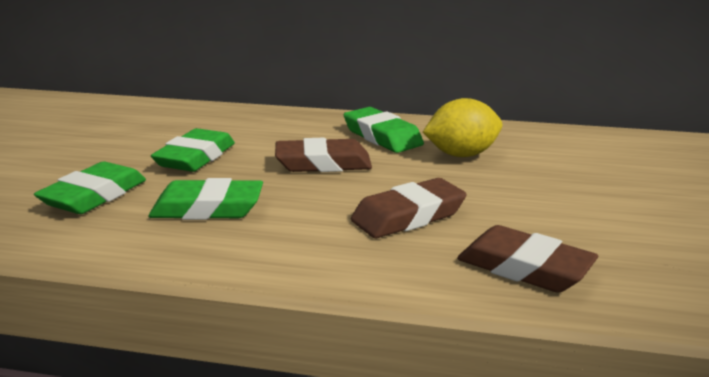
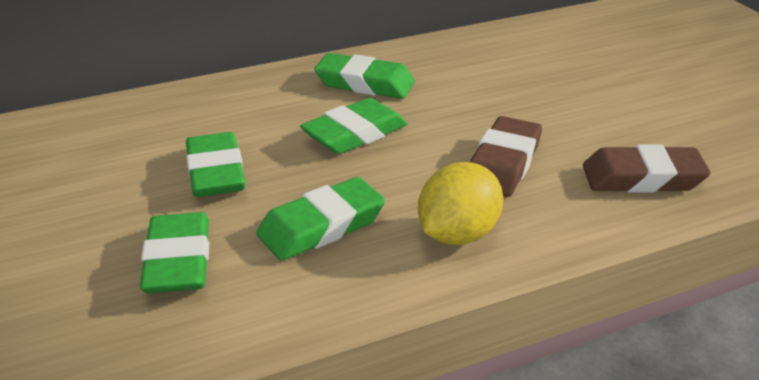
camera: 35 degrees left, 10 degrees up
brown eraser [275,138,372,172] -> green eraser [300,98,407,154]
yellow lemon [423,98,502,157] -> yellow lemon moved to [418,162,503,245]

